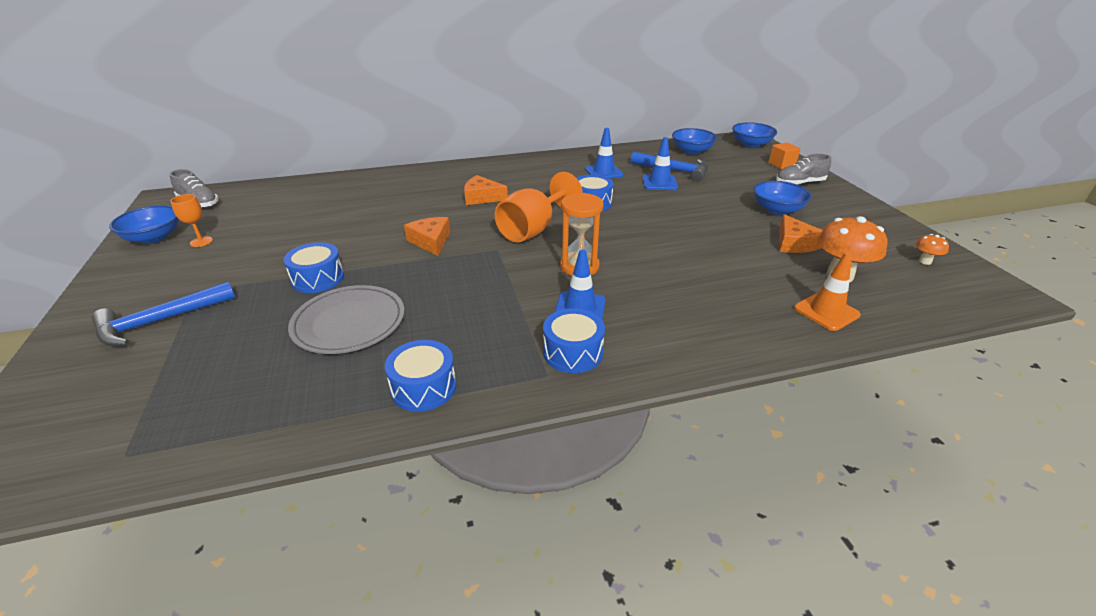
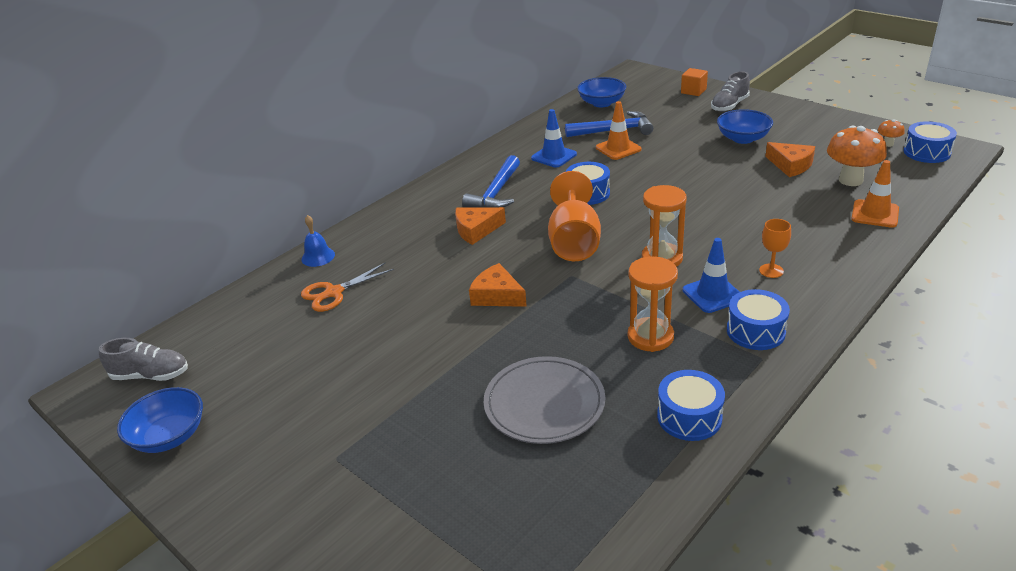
camera: 30 degrees left, 0 degrees up
blue hammer [92,282,235,346] -> blue hammer moved to [462,155,520,208]
orange goblet [171,194,213,247] -> orange goblet moved to [759,219,791,278]
blue drum [284,242,344,293] -> blue drum moved to [904,121,957,163]
blue traffic cone [642,137,678,190] -> orange traffic cone [596,101,641,160]
blue bowl [732,122,777,148] -> none
none -> blue bell [301,215,335,267]
none -> orange scissors [301,262,394,312]
none -> orange hourglass [628,256,678,352]

